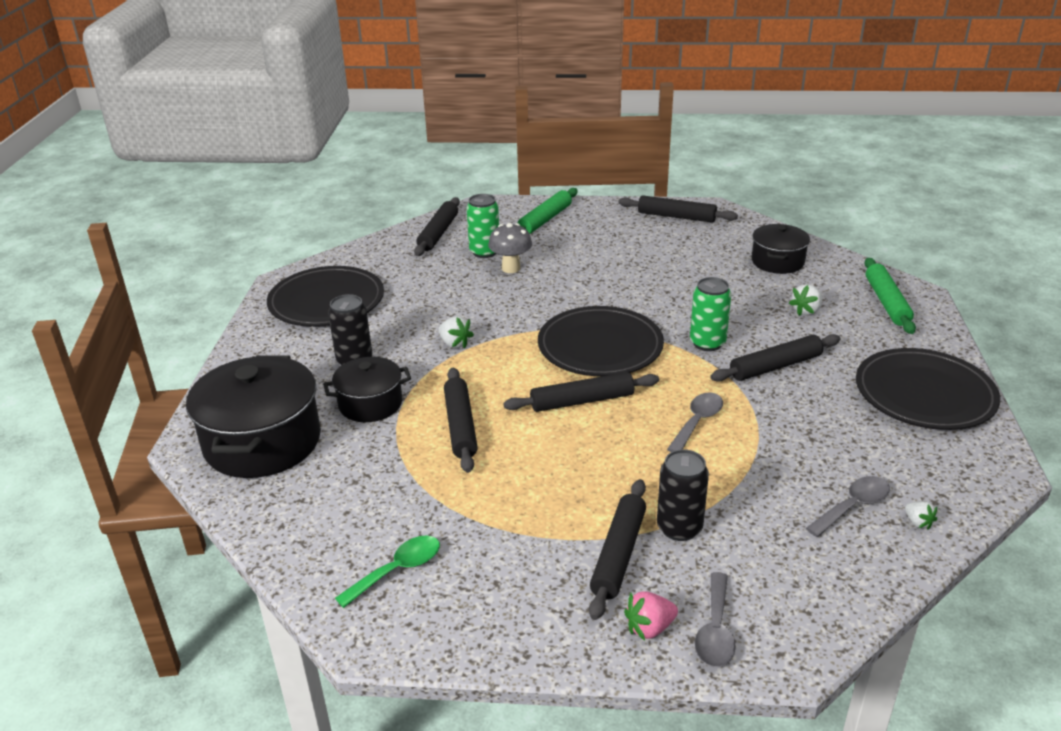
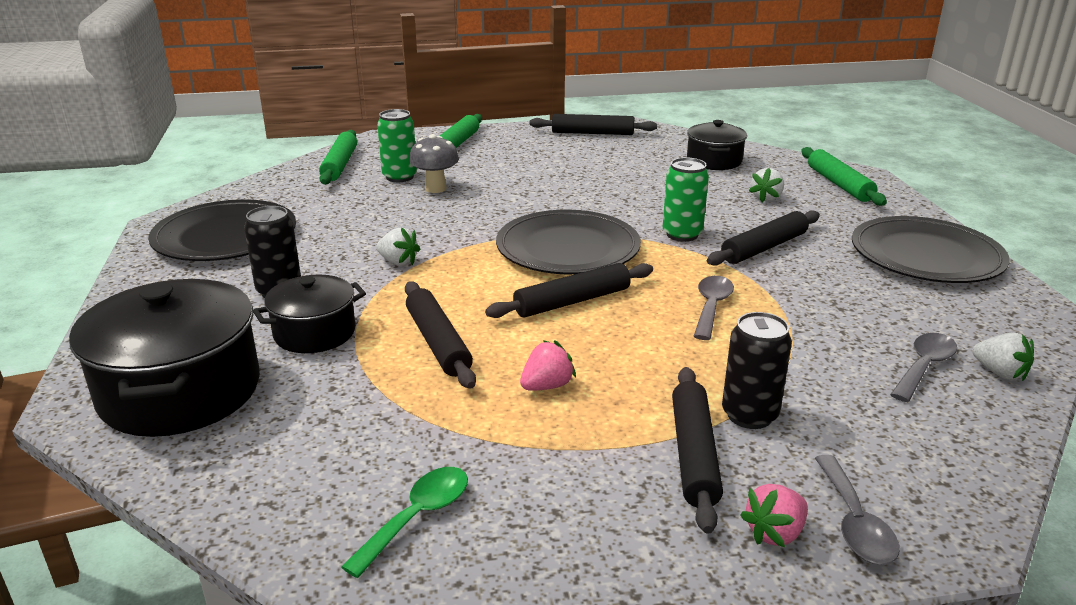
camera: 15 degrees left, 5 degrees down
black rolling pin [414,197,460,256] -> green rolling pin [319,130,357,185]
white strawberry [905,501,937,529] -> white strawberry [972,333,1034,381], size x1.50
none -> pink strawberry [520,340,576,391]

